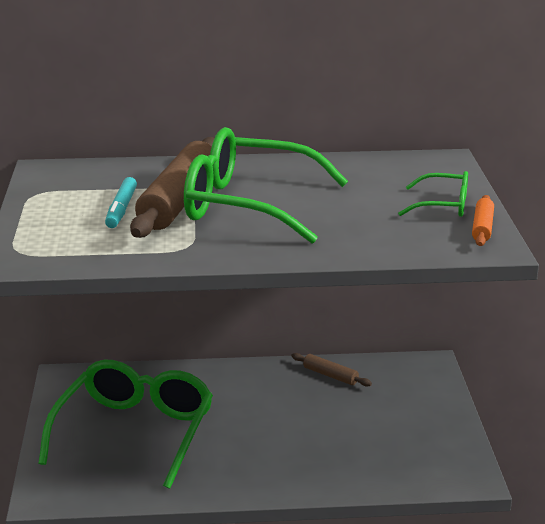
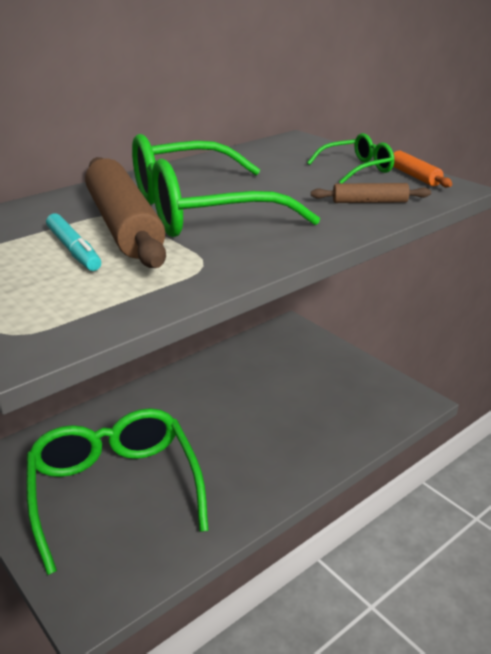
camera: 35 degrees left, 5 degrees up
brown rolling pin [291,353,372,387] -> brown rolling pin moved to [311,183,431,203]

